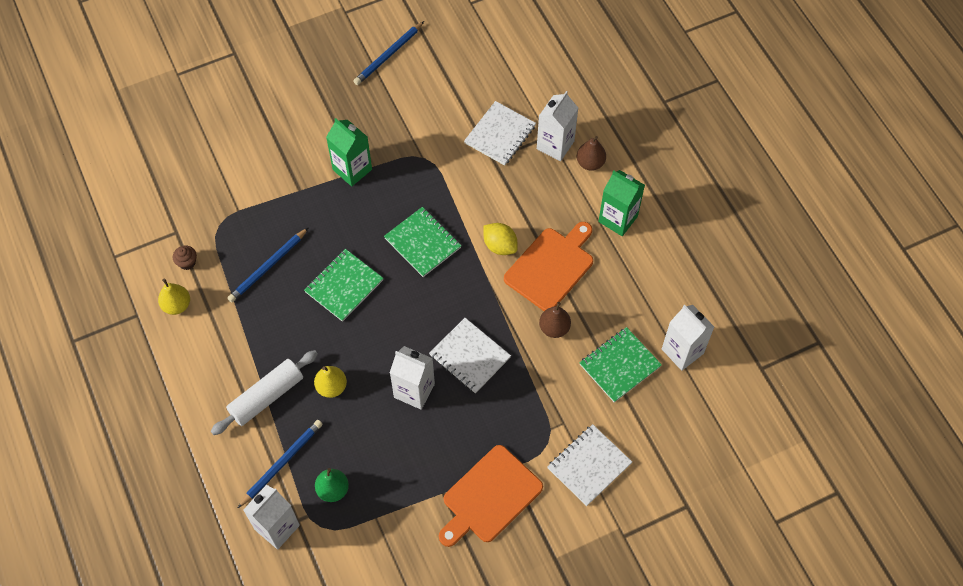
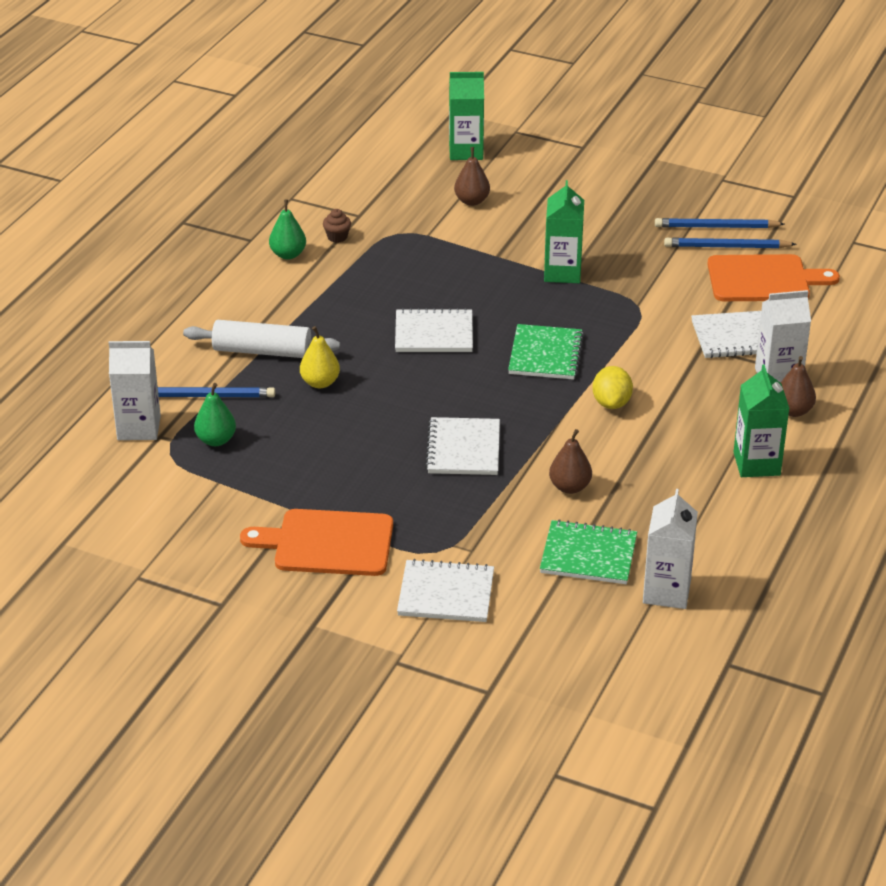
camera: 50 degrees right, 25 degrees down
yellow pear [158,279,190,315] -> green pear [269,199,306,259]
blue pencil [227,227,309,302] -> blue pencil moved to [664,237,797,248]
green notebook [304,249,383,322] -> white notebook [395,308,473,352]
white carton [390,346,435,410] -> none
orange cutting board [504,222,593,311] -> orange cutting board moved to [707,254,840,301]
none -> green carton [449,72,484,160]
none -> brown pear [454,147,490,206]

